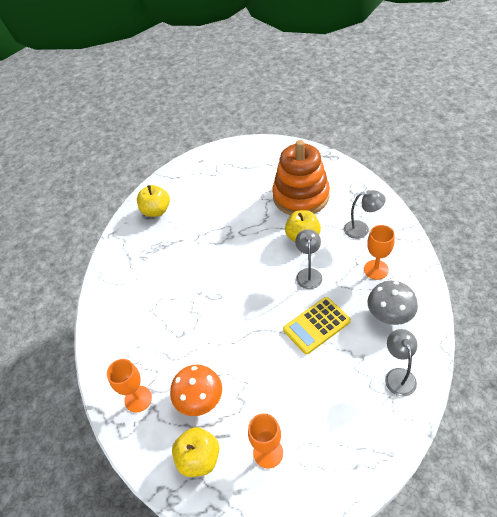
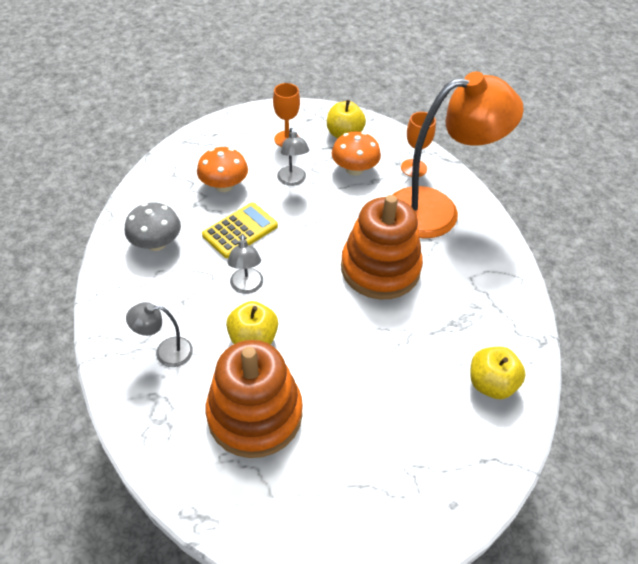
camera: 165 degrees right, 0 degrees up
orange goblet [364,225,395,280] -> none
grey lamp [385,329,417,396] -> grey lamp moved to [277,128,309,186]
none -> orange mushroom [197,147,248,192]
none -> orange stacking toy [341,195,423,299]
none -> orange lamp [393,71,524,238]

